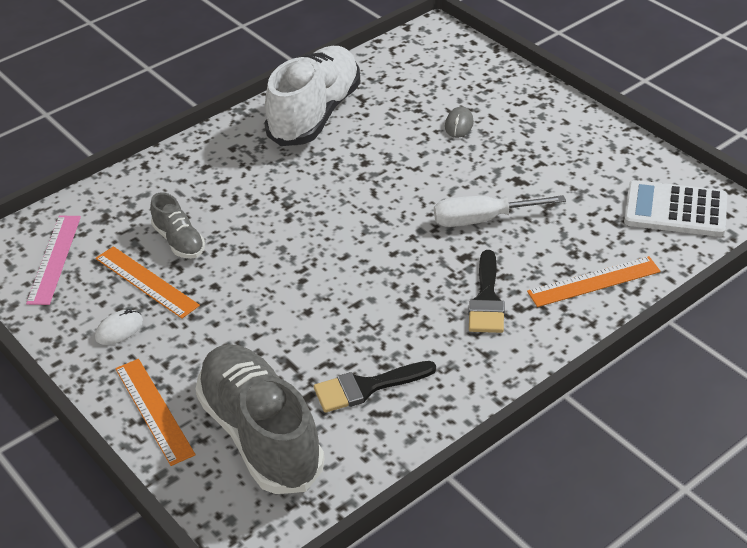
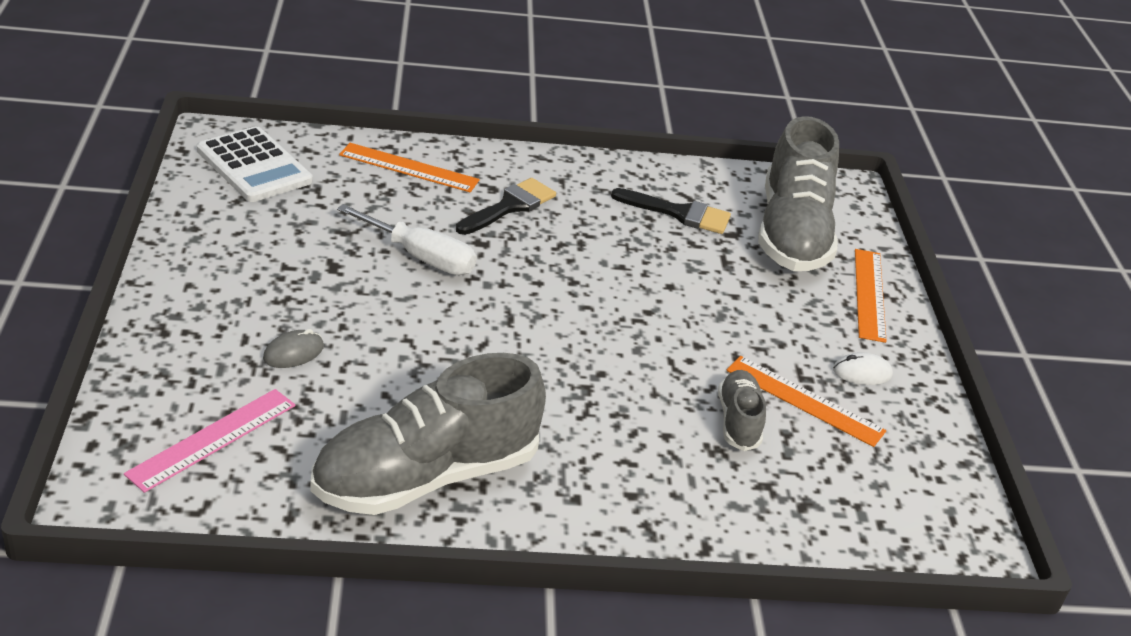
camera: 150 degrees left, 5 degrees down
pink ruler [26,216,81,305] -> pink ruler moved to [124,389,296,493]
orange ruler [96,246,200,319] -> orange ruler turned 45 degrees counterclockwise [726,356,886,447]
white shoe [264,46,361,146] -> grey shoe [310,353,546,515]

